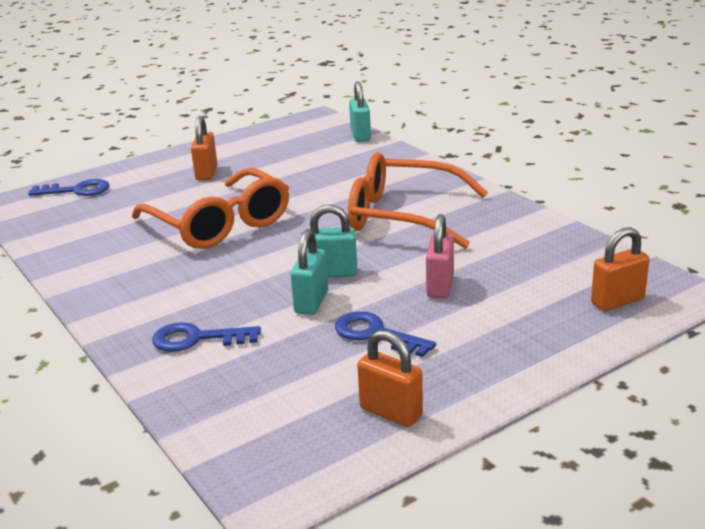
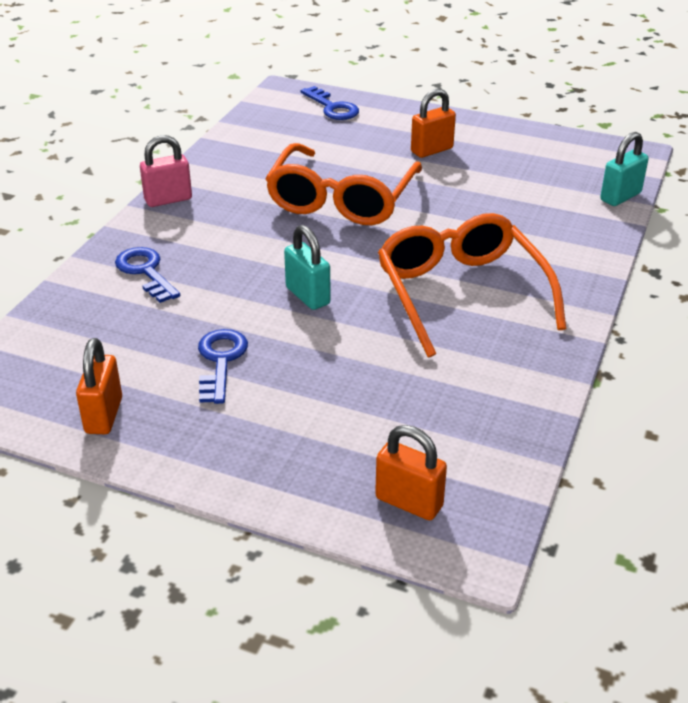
camera: 55 degrees right, 10 degrees up
turquoise padlock [291,229,328,315] -> none
pink padlock [426,214,454,298] -> pink padlock moved to [140,135,192,207]

